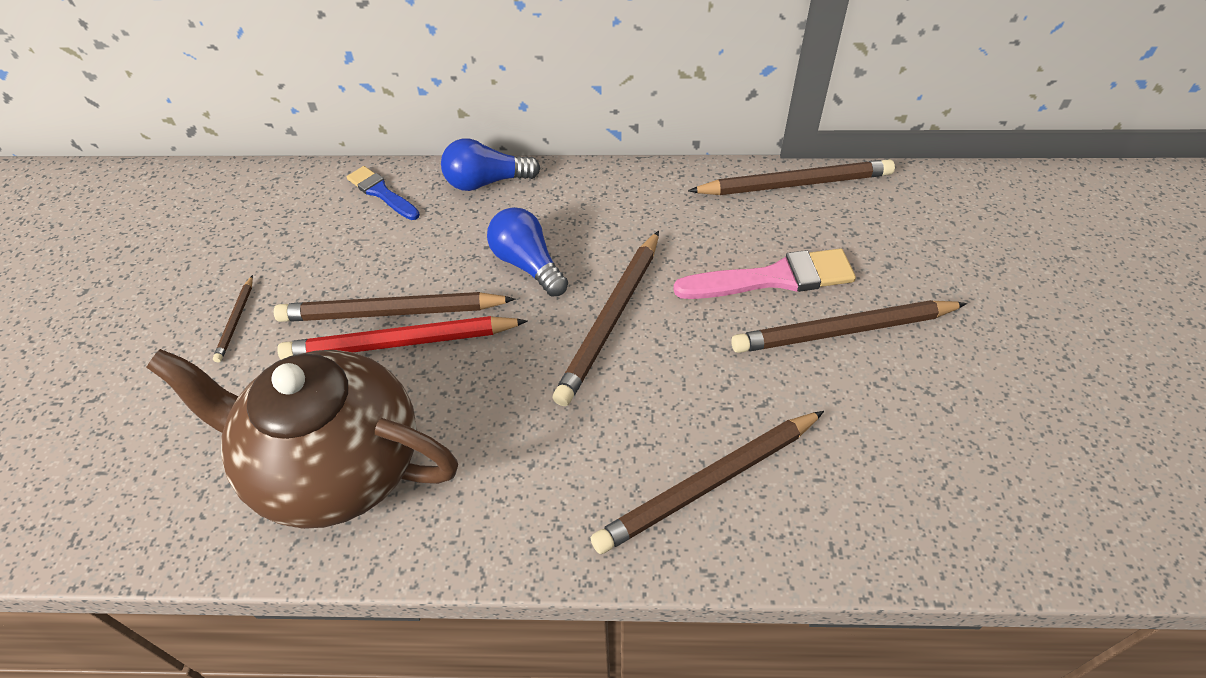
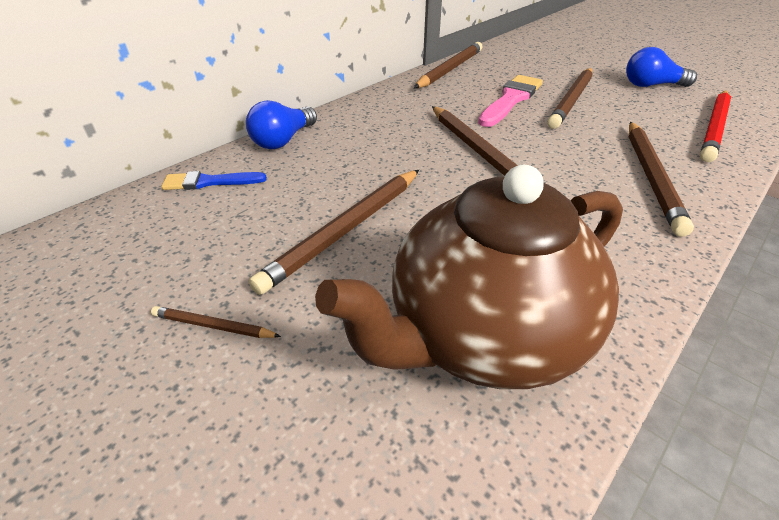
camera: 50 degrees left, 10 degrees down
brown pencil [213,275,253,363] -> brown pencil turned 150 degrees clockwise [151,306,281,338]
red pencil [277,316,528,360] -> red pencil moved to [700,91,731,162]
blue light bulb [487,207,568,297] -> blue light bulb moved to [626,47,697,87]

